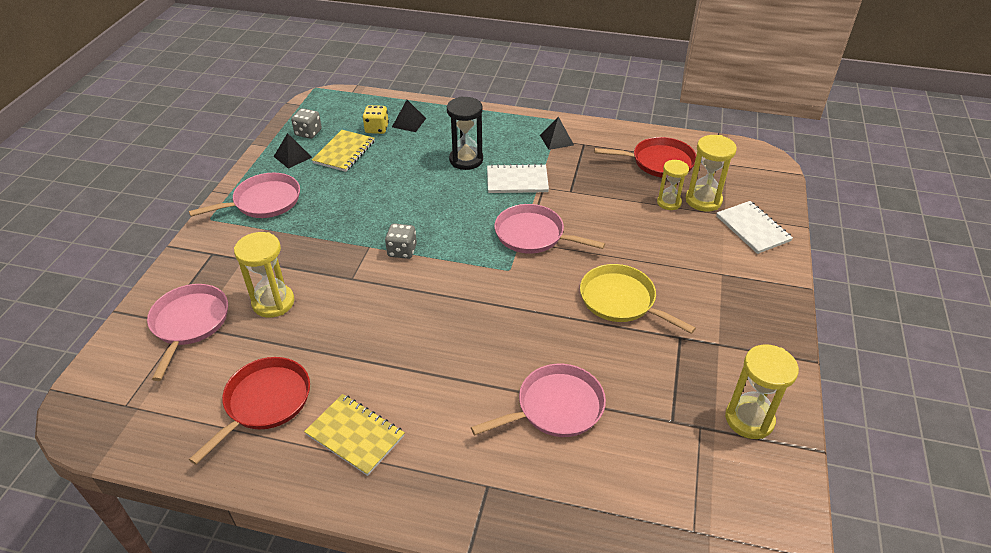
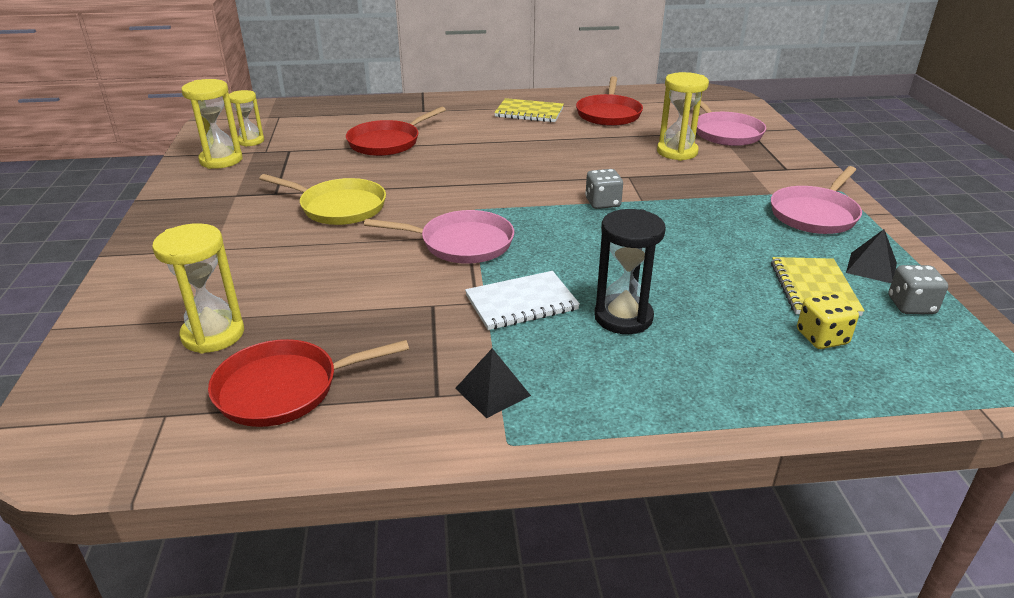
camera: 160 degrees right, 10 degrees down
black pyramid [392,100,426,132] -> none
pink pan [471,364,606,437] -> red pan [346,107,446,156]
yellow hourglass [657,160,689,210] -> yellow hourglass moved to [229,90,264,147]
white notebook [716,201,793,254] -> none

